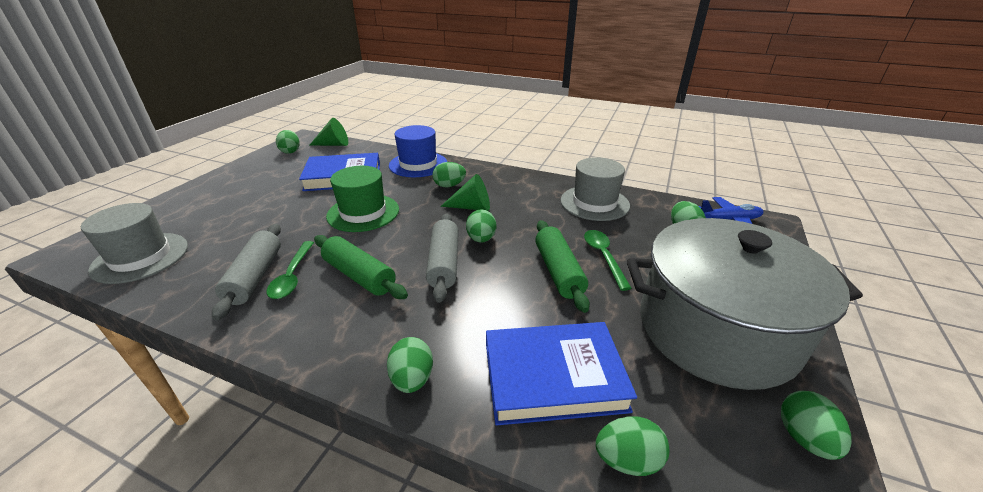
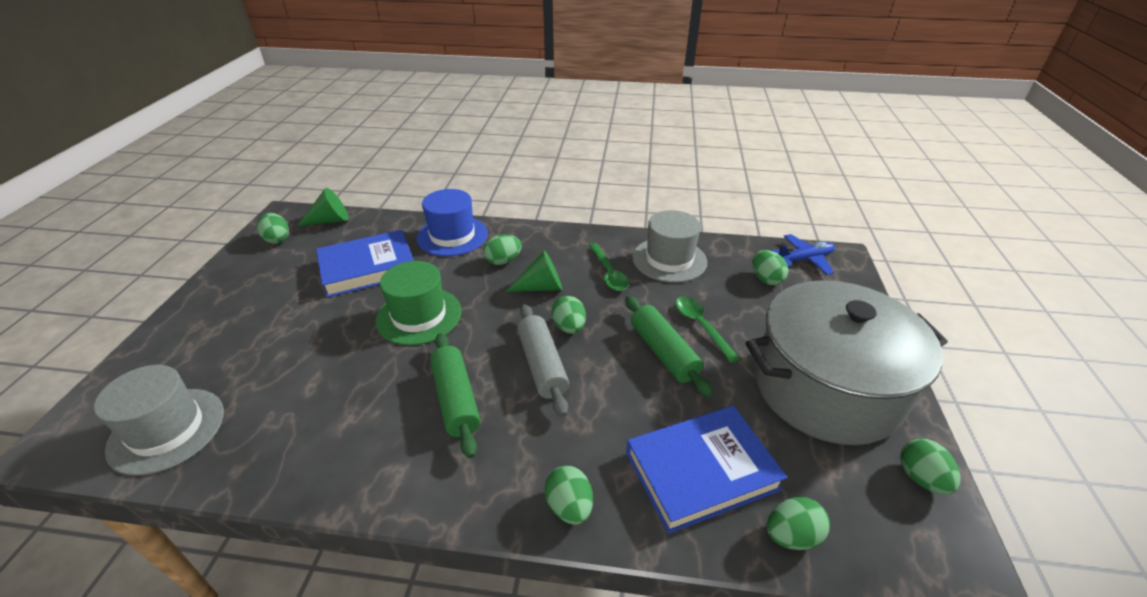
camera: 15 degrees left, 5 degrees up
grey rolling pin [212,224,281,320] -> none
green spoon [267,241,314,299] -> green spoon moved to [589,243,629,291]
green rolling pin [314,235,408,299] -> green rolling pin turned 45 degrees clockwise [430,333,480,459]

